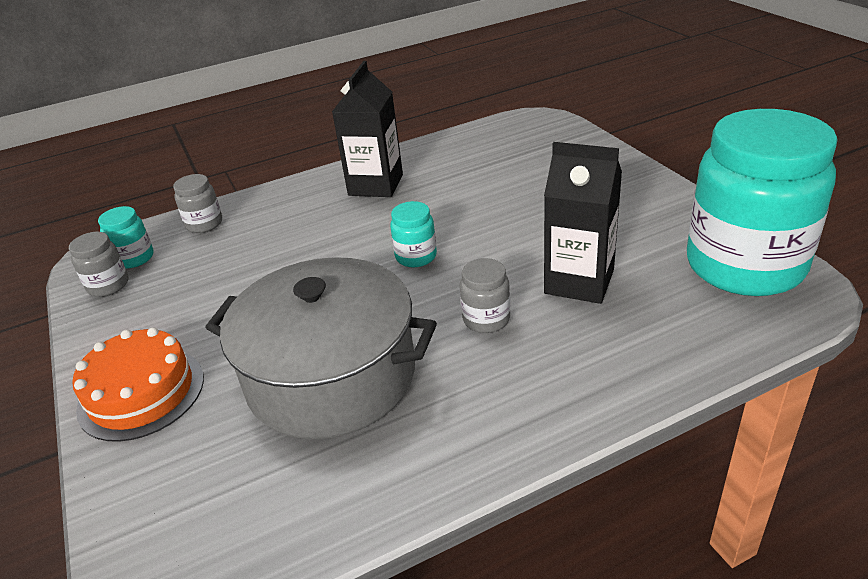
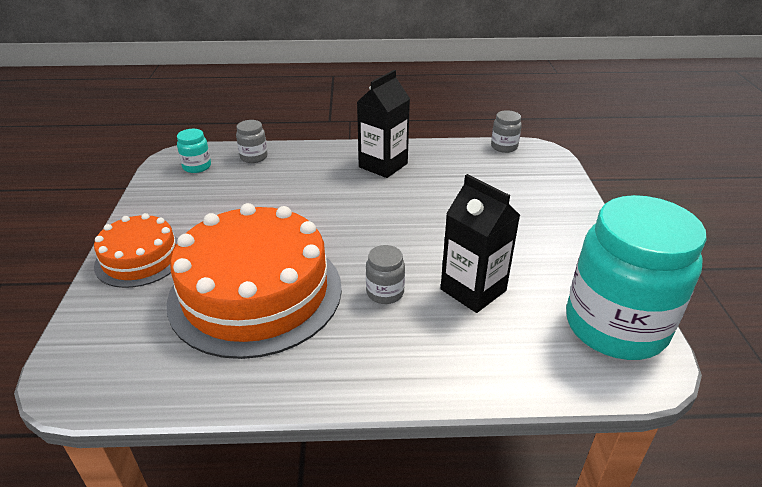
camera: 20 degrees right, 0 degrees up
grey jar [69,232,129,297] -> grey jar moved to [491,110,522,153]
grey pot [205,257,437,439] -> orange cake [167,203,342,359]
turquoise jar [390,201,437,268] -> none

